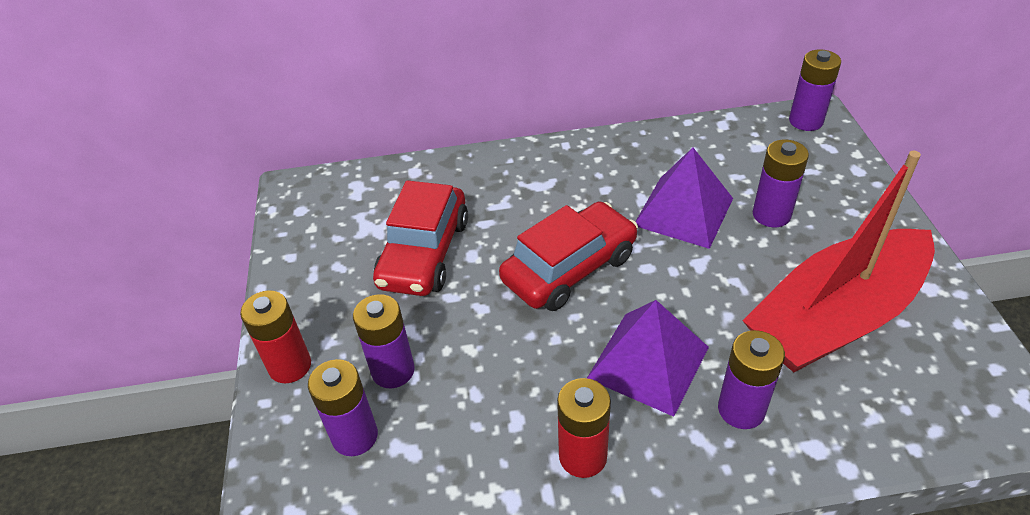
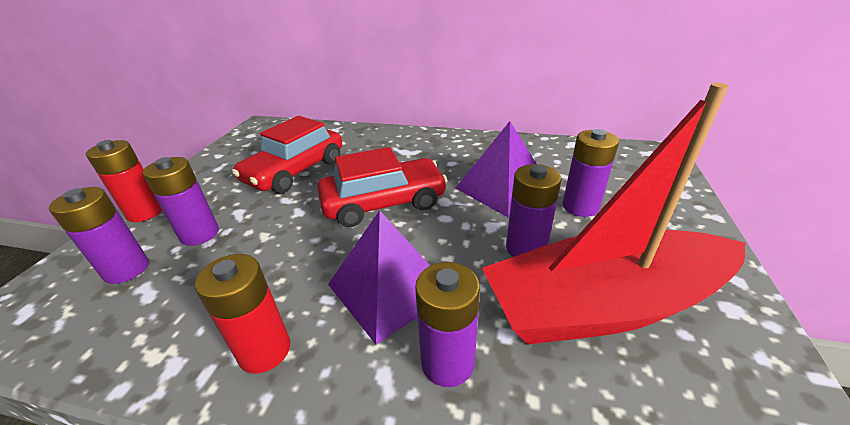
camera: 20 degrees right, 10 degrees down
purple battery [789,49,841,131] -> purple battery moved to [506,164,561,257]

